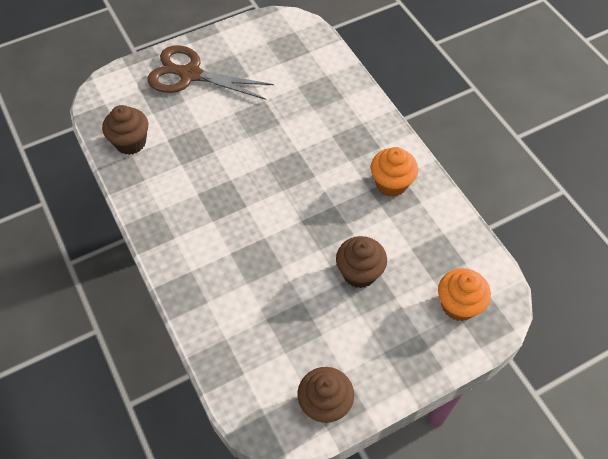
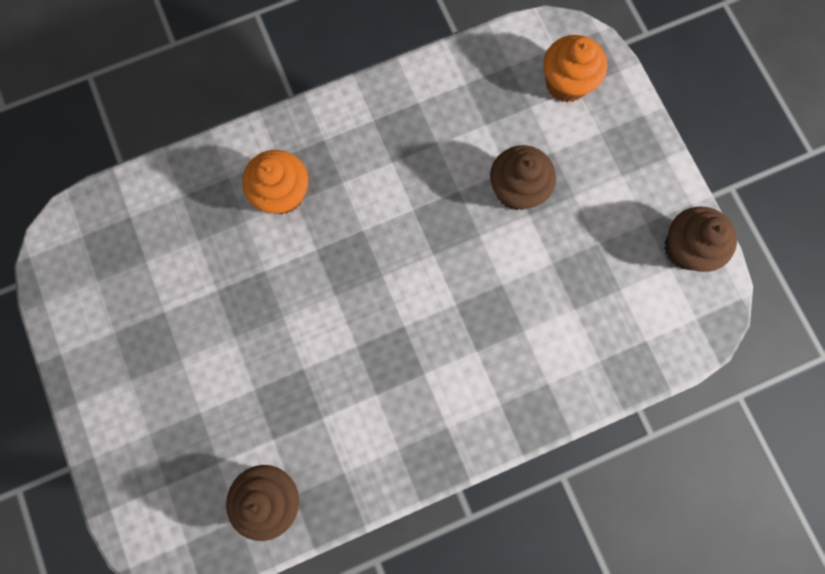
camera: 85 degrees left, 20 degrees up
brown scissors [148,45,274,100] -> none
orange cupcake [371,147,418,197] -> orange cupcake moved to [242,150,308,215]

